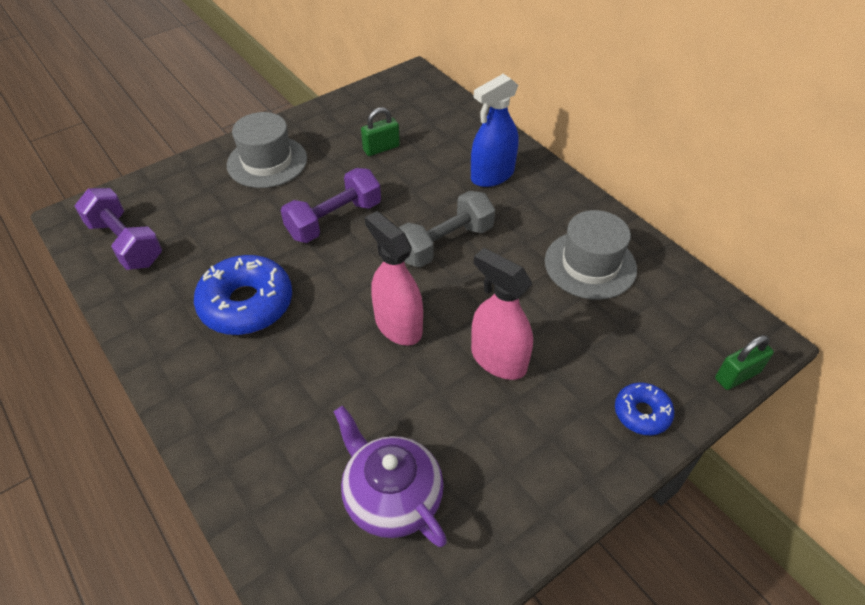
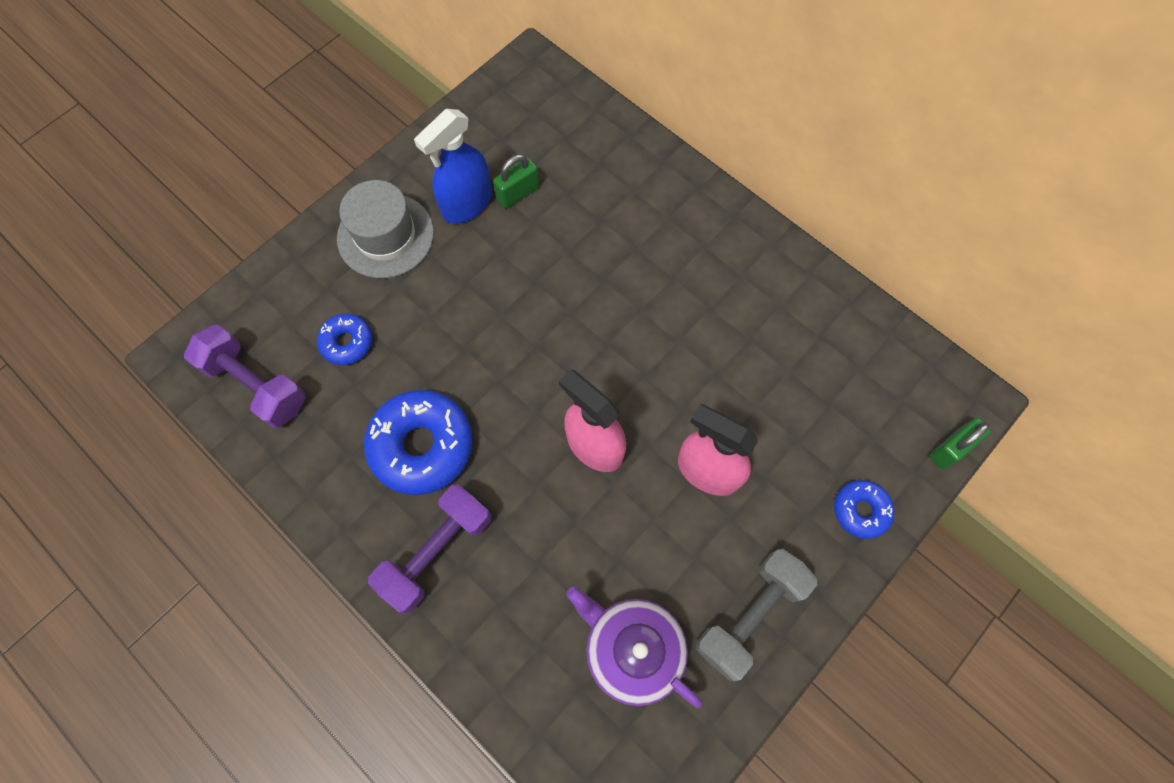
camera: 10 degrees left, 20 degrees up
purple dumbbell [281,168,381,243] -> purple dumbbell moved to [368,484,491,614]
grey dumbbell [398,191,495,268] -> grey dumbbell moved to [696,549,817,681]
blue spray bottle [471,74,519,187] -> blue spray bottle moved to [414,109,492,224]
grey hat [545,210,637,300] -> none
none -> blue donut [317,314,372,365]

